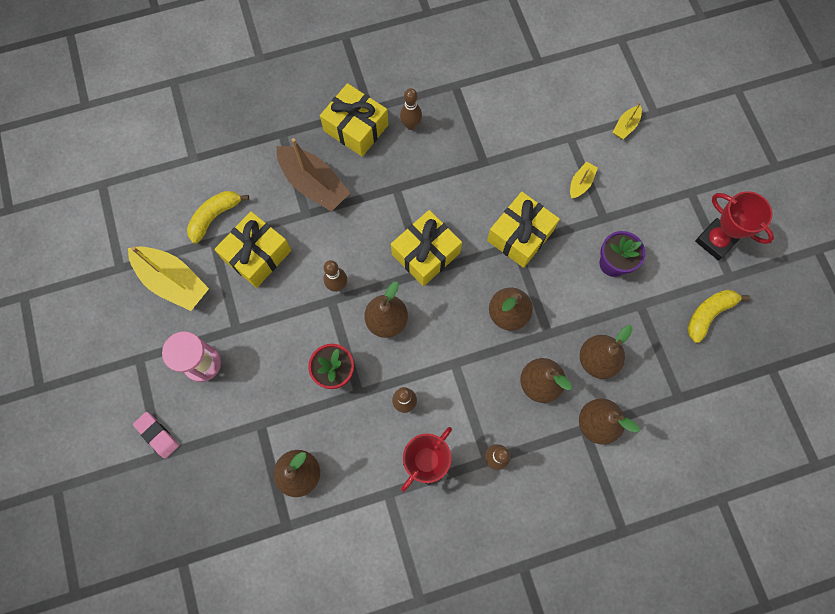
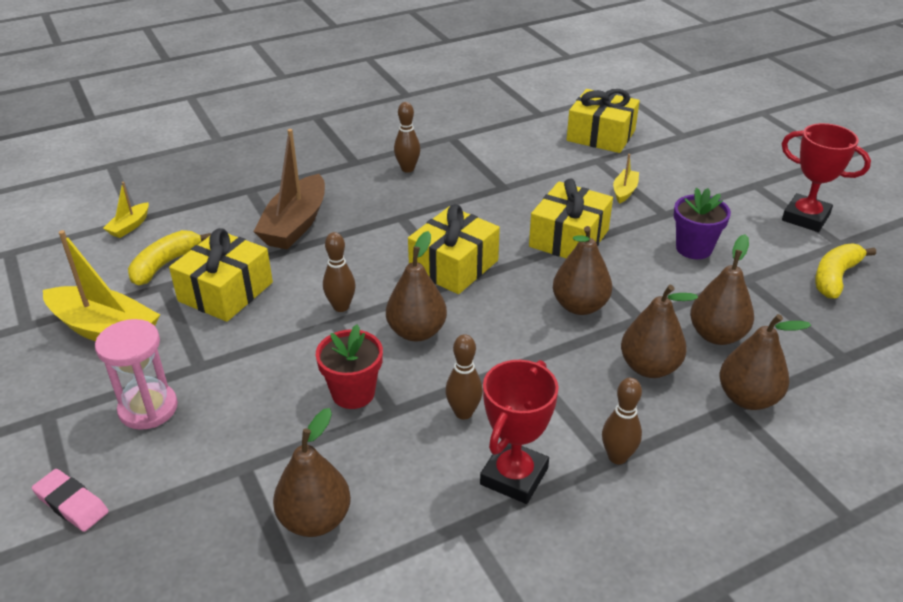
camera: 10 degrees left, 35 degrees down
brown boat [277,138,350,212] -> brown boat turned 75 degrees clockwise [253,129,325,249]
yellow gift [320,83,388,157] -> yellow gift moved to [567,89,640,153]
yellow boat [613,102,642,139] -> yellow boat moved to [103,182,149,238]

